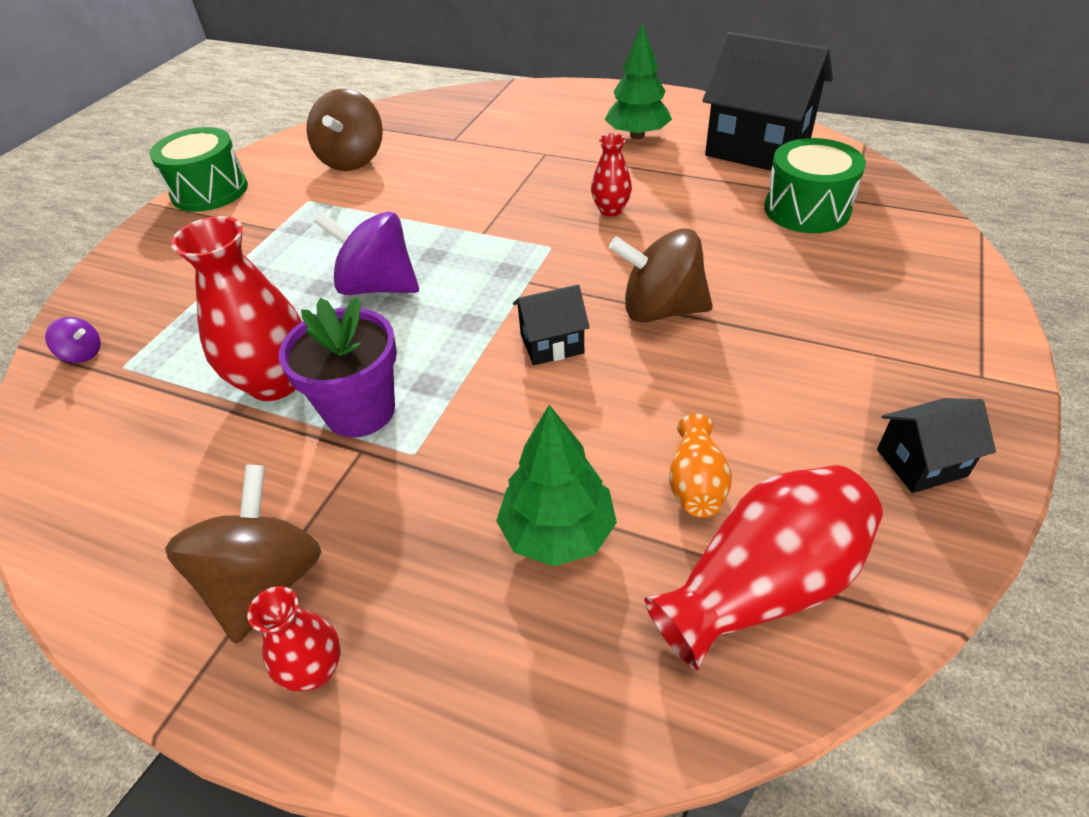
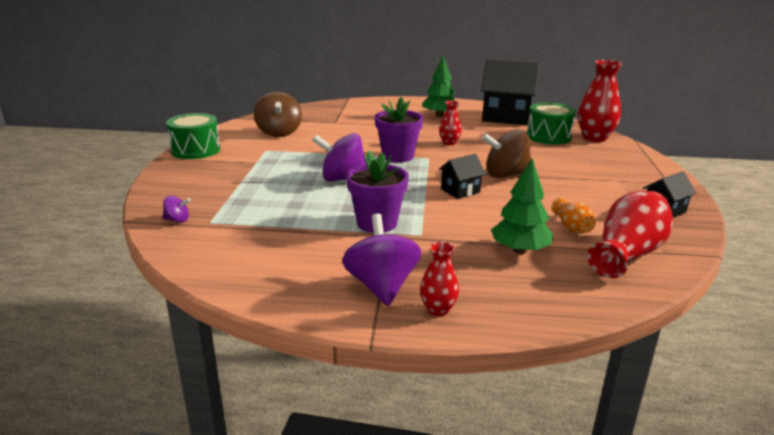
camera: 20 degrees left, 20 degrees down
brown spinning top [165,464,322,644] -> purple spinning top [342,214,421,306]
red vase [171,216,302,401] -> red vase moved to [578,60,622,142]
none -> purple flower pot [375,97,423,163]

